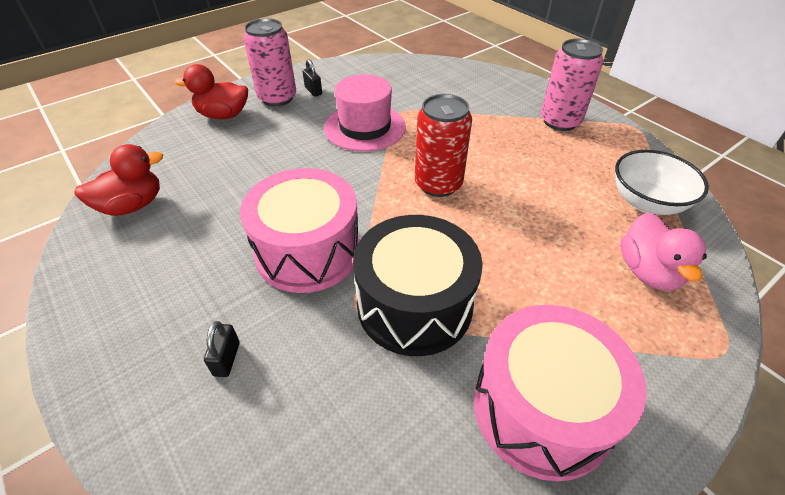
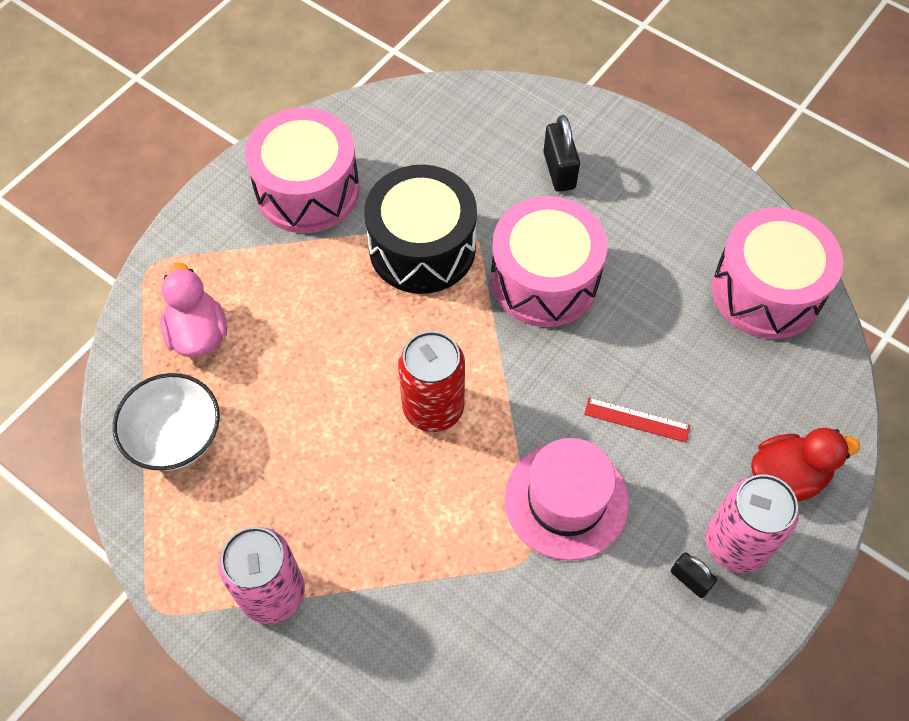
camera: 165 degrees right, 15 degrees up
red duck [74,144,163,216] -> pink drum [712,207,843,339]
black padlock [204,321,240,377] -> black padlock [543,115,580,192], size x1.60
none -> red ruler [584,398,690,443]

